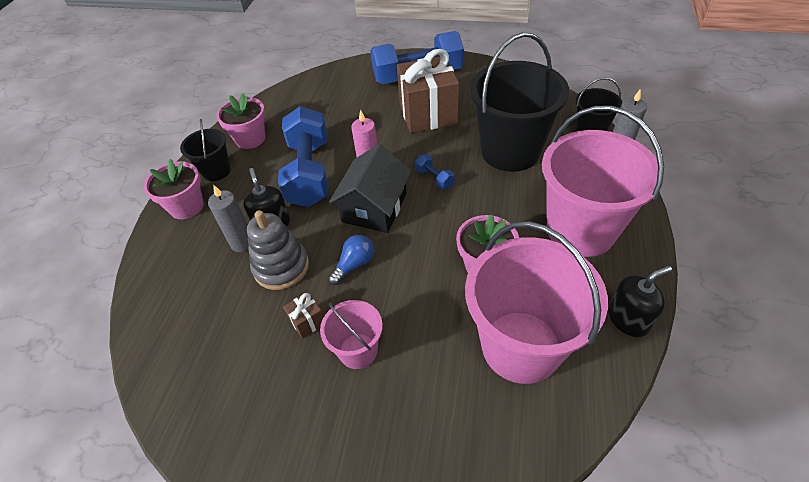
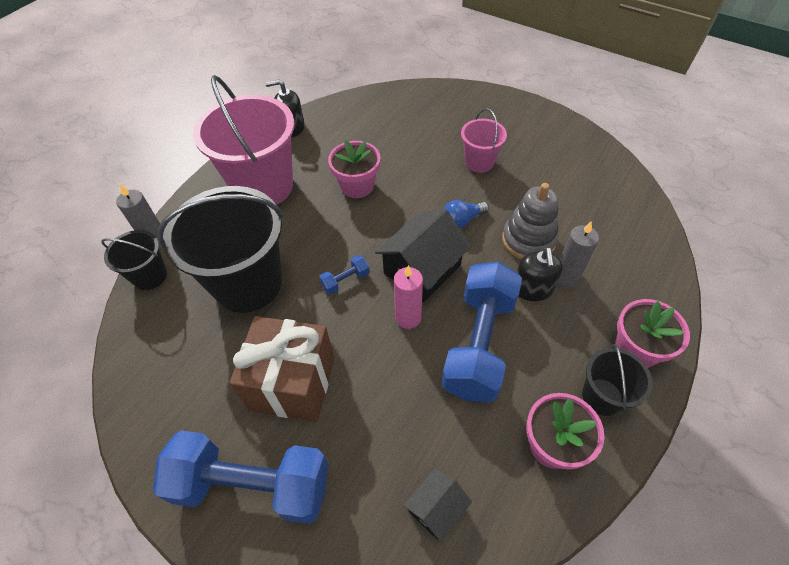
camera: 160 degrees left, 5 degrees up
brown gift [283,292,324,339] -> none
blue dumbbell [415,154,455,189] -> blue dumbbell turned 75 degrees clockwise [319,255,370,295]
pink bucket [465,221,608,384] -> none
none -> black house [403,468,472,542]

